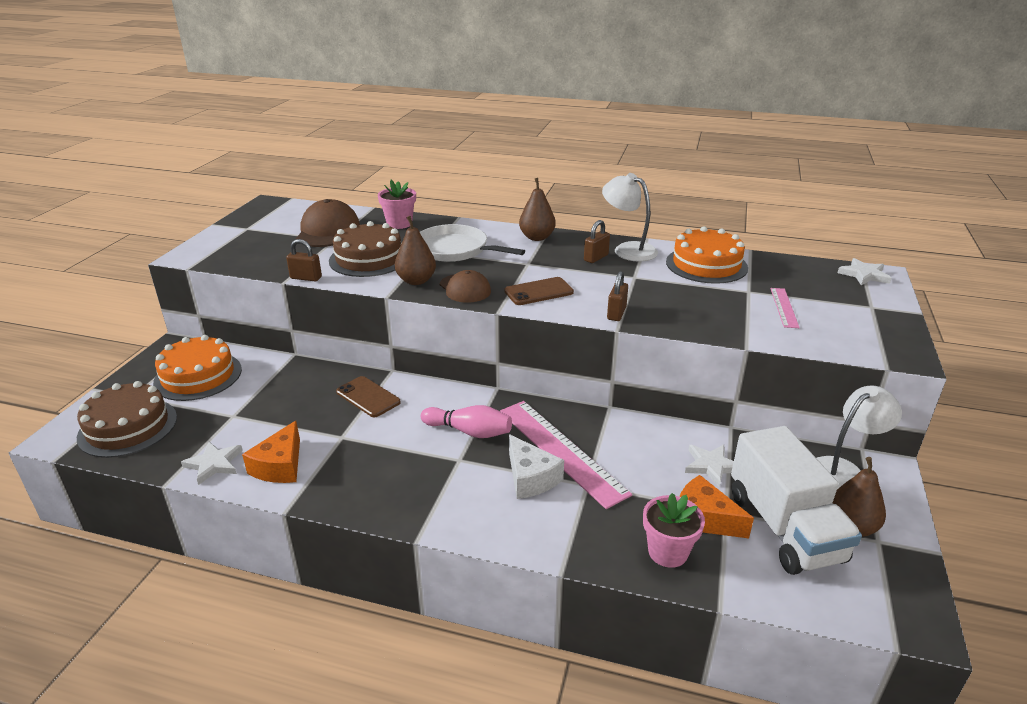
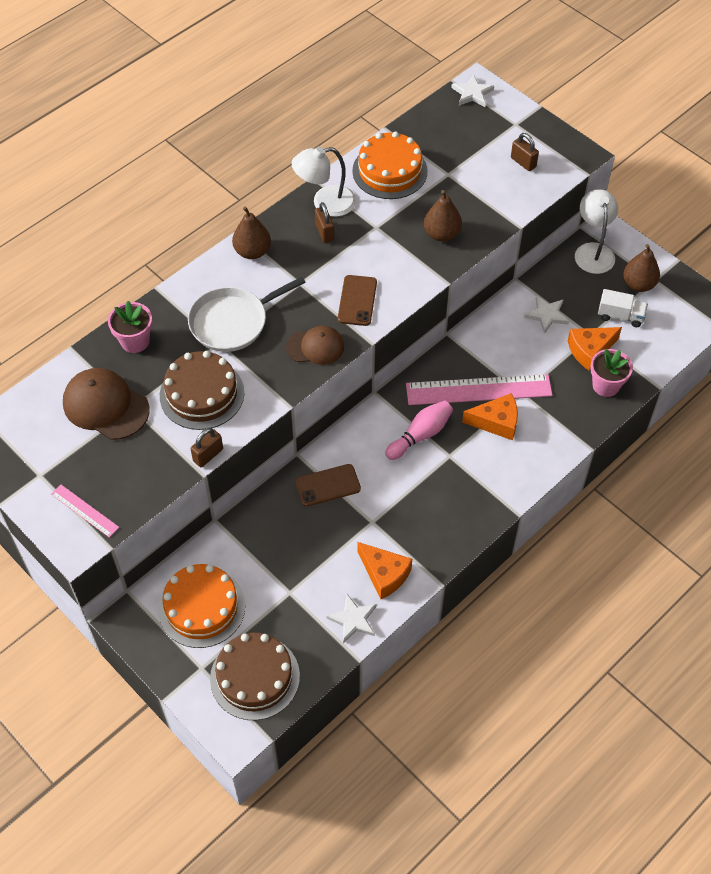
camera: 60 degrees left, 25 degrees up
brown pear [395,216,436,285] -> brown pear moved to [424,190,462,242]
white cheese [509,434,564,499] -> orange cheese [462,393,518,440]
brown padlock [607,271,628,321] -> brown padlock moved to [511,133,539,171]
white truck [731,426,862,575] -> white truck [598,289,648,327], size x0.49
pink ruler [770,288,800,328] -> pink ruler moved to [51,485,119,538]

